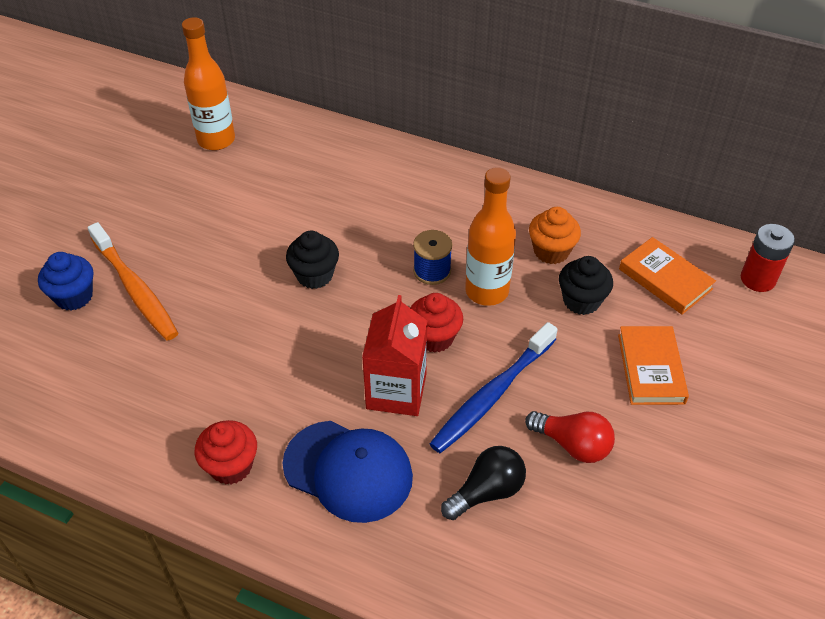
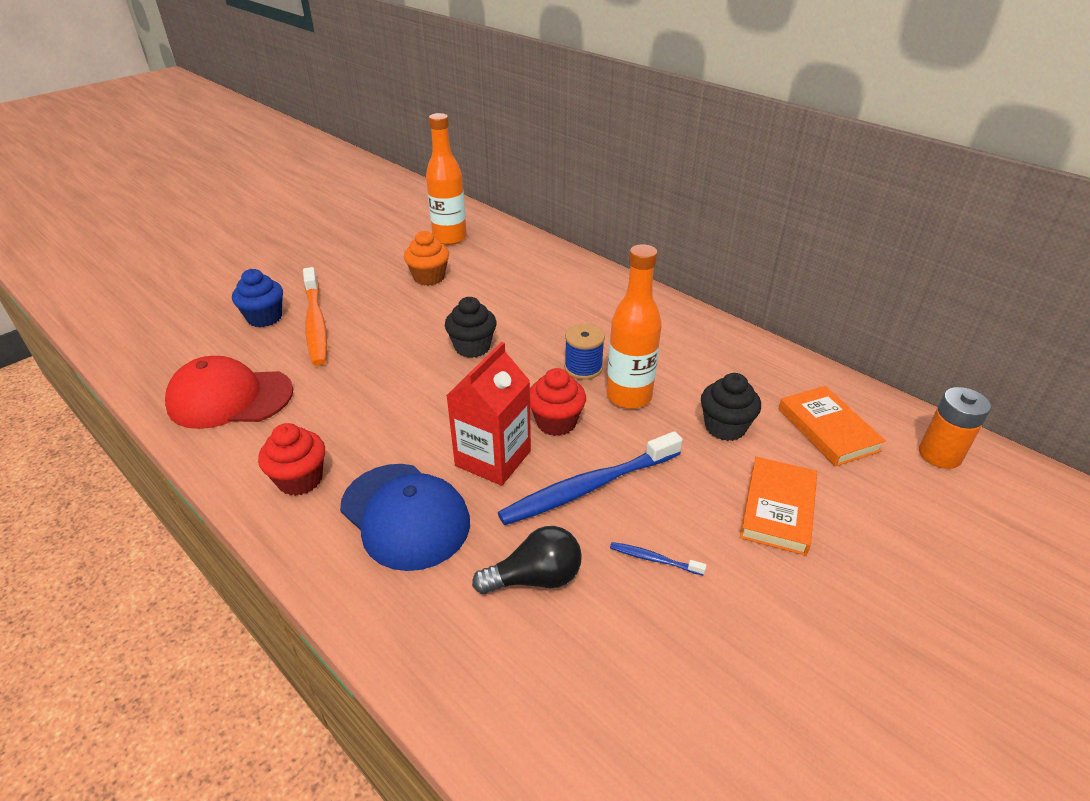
camera: 20 degrees right, 10 degrees down
red light bulb [525,411,615,463] -> blue toothbrush [610,542,707,576]
orange cupcake [529,207,581,264] -> orange cupcake moved to [404,231,449,286]
red battery [741,224,795,292] -> orange battery [919,387,991,469]
none -> red cap [165,356,293,429]

